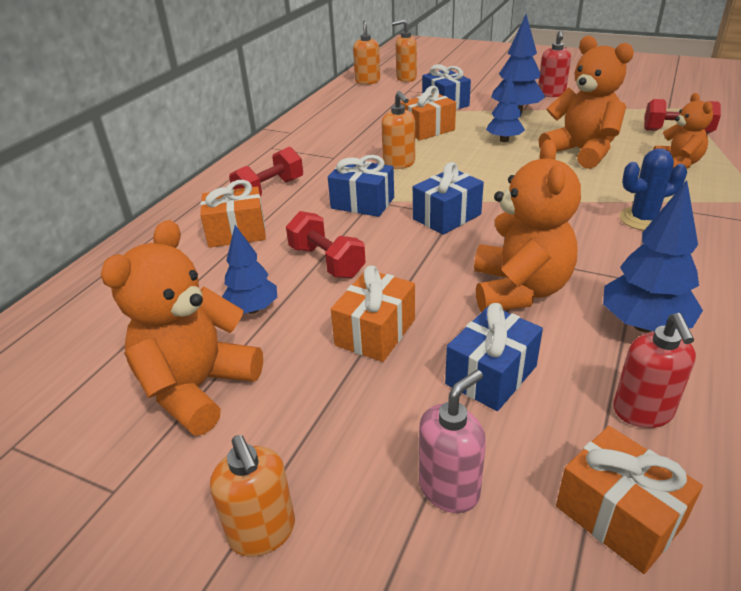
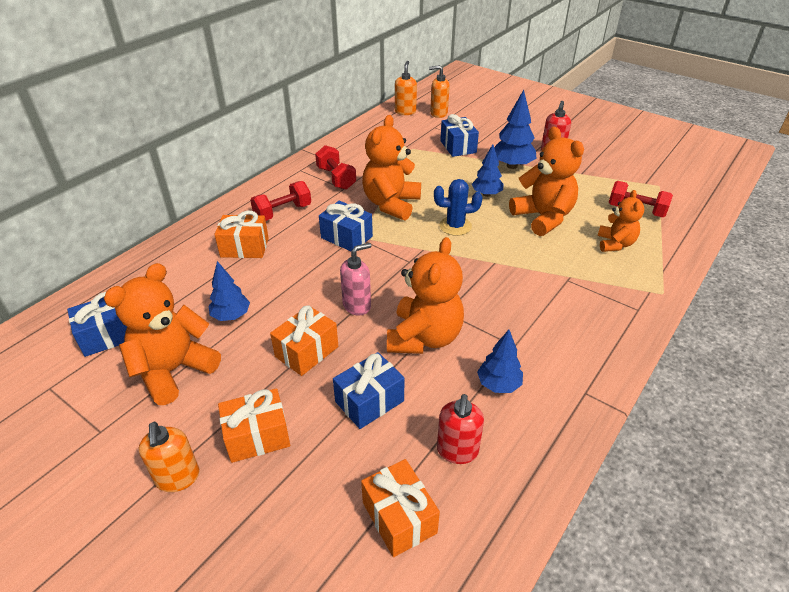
camera: 10 degrees right, 5 degrees up
red dumbbell [286,211,366,278] -> red dumbbell moved to [315,145,356,190]
orange soap dispenser [381,91,415,169] -> orange teddy bear [362,115,421,221]
orange gift [401,86,456,140] -> orange gift moved to [218,388,290,463]
blue gift [413,162,484,235] -> blue gift moved to [67,292,127,357]
pink soap dispenser [419,370,486,513] -> pink soap dispenser moved to [340,243,371,316]
blue tree [603,180,703,332] -> blue tree [477,330,523,393], size x0.66
blue cactus [620,148,687,231] -> blue cactus moved to [434,179,483,236]

